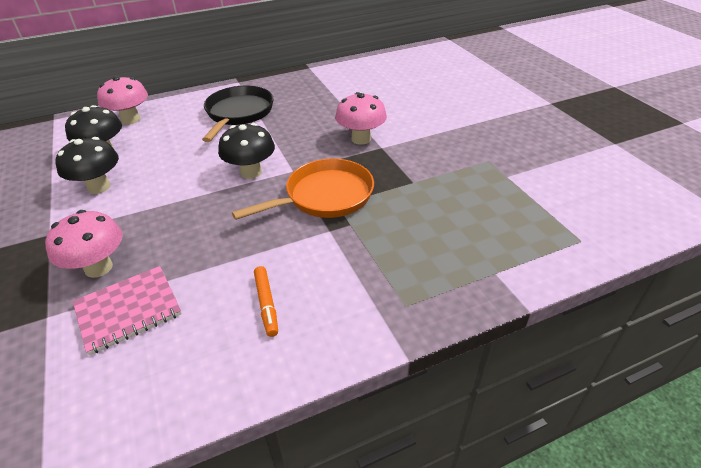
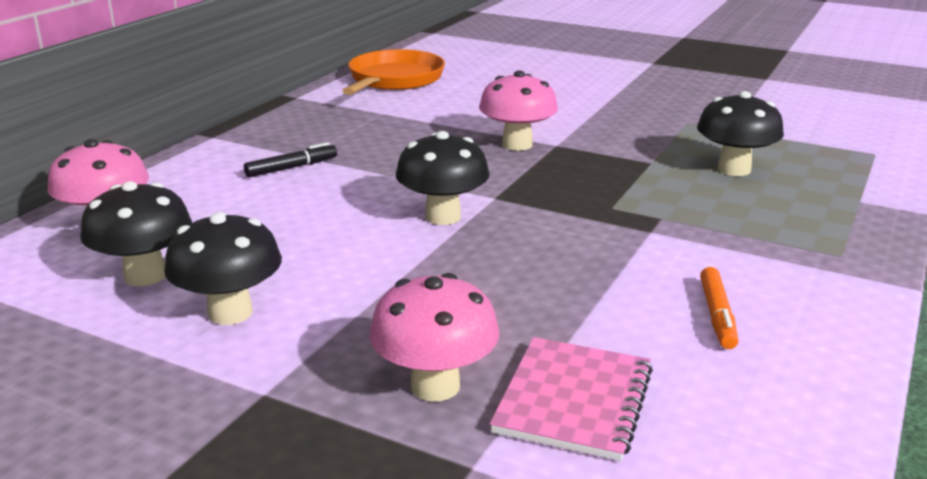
camera: 40 degrees left, 15 degrees down
black pan [202,86,274,142] -> black marker [244,142,337,177]
orange pan [232,159,374,220] -> orange pan moved to [343,49,445,95]
orange marker [254,266,278,337] -> orange marker turned 60 degrees clockwise [700,267,738,349]
none -> black mushroom [697,91,784,176]

